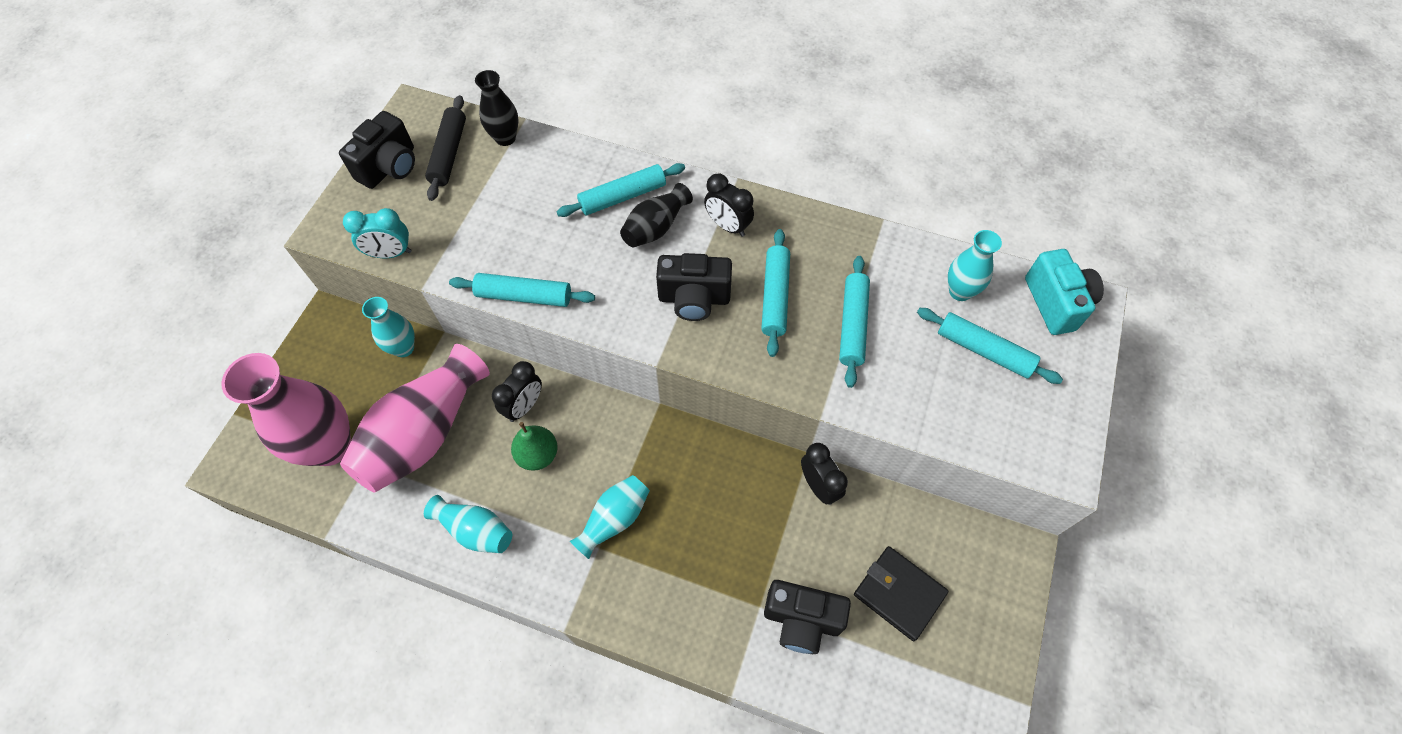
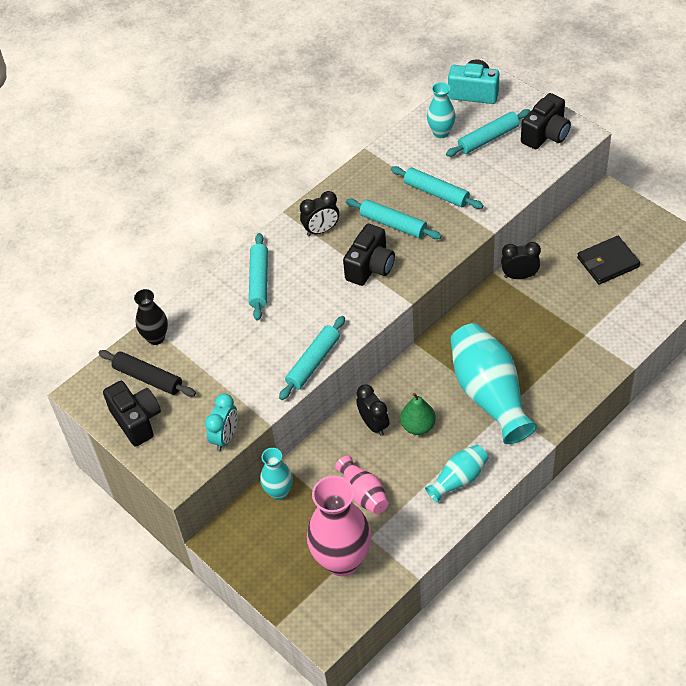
camera: 60 degrees left, 10 degrees down
pink vase [340,344,490,492] -> pink vase [335,455,388,514], size x0.53
turquoise vase [570,475,650,559] -> turquoise vase [450,323,537,444], size x1.88
black vase [620,183,693,247] -> none
black camera [764,580,851,654] -> black camera moved to [521,93,571,149]

